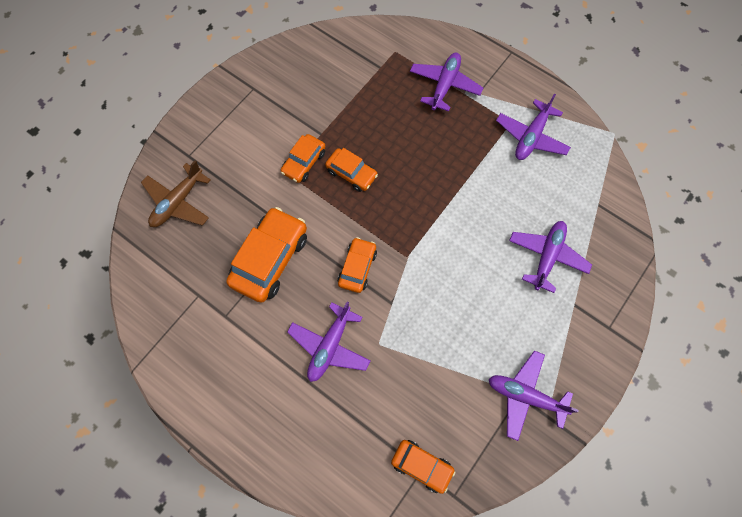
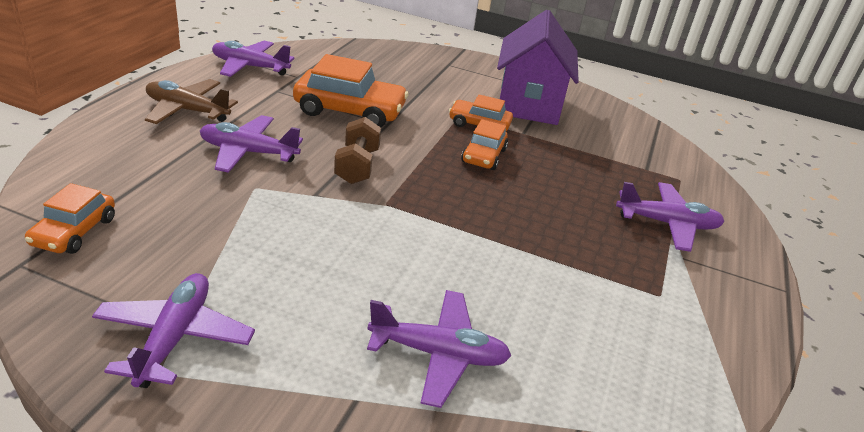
camera: 70 degrees right, 35 degrees down
brown plane [141,160,211,227] -> brown plane moved to [145,79,238,124]
orange car [338,237,377,293] -> brown dumbbell [334,117,381,184]
purple plane [496,93,571,160] -> purple plane moved to [212,41,295,77]
none -> purple house [497,10,579,125]

